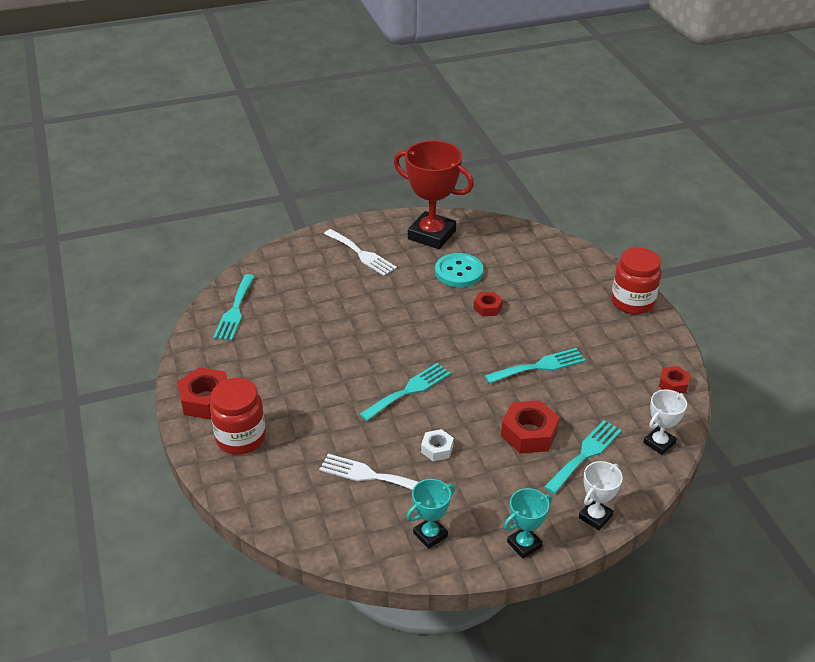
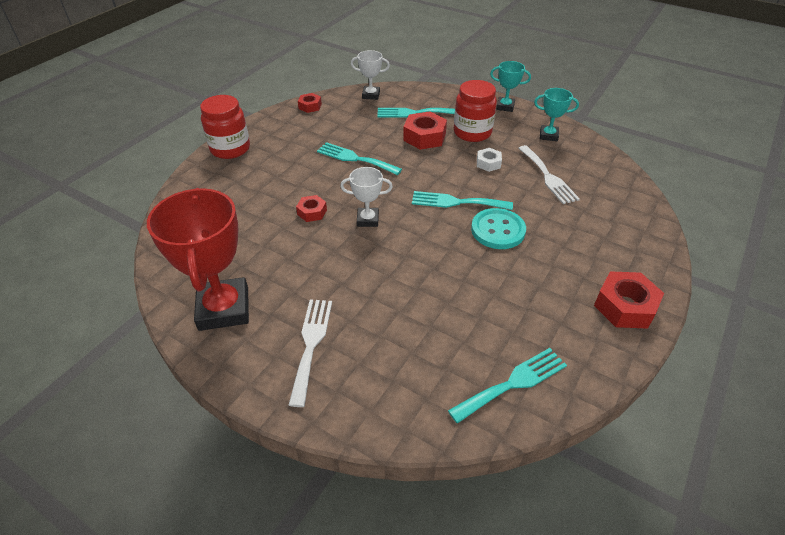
camera: 130 degrees left, 5 degrees up
red jar [210,378,266,454] -> red jar moved to [454,80,497,142]
turquoise button [435,253,483,287] -> turquoise button moved to [471,208,526,249]
white trophy [579,461,623,530] -> white trophy moved to [340,167,393,227]

